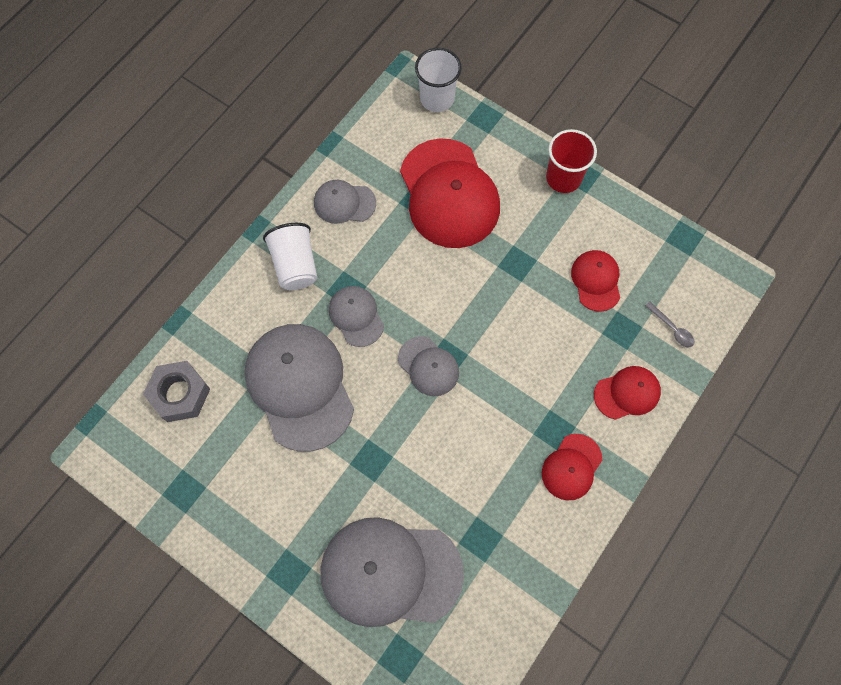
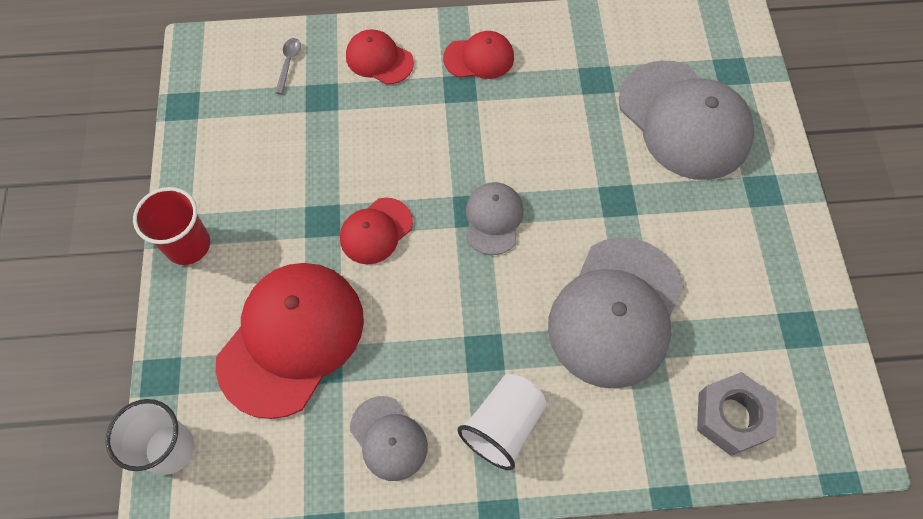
camera: 130 degrees left, 5 degrees down
grey cap [329,286,384,347] -> none
red cap [571,250,620,312] -> red cap moved to [340,198,413,264]

